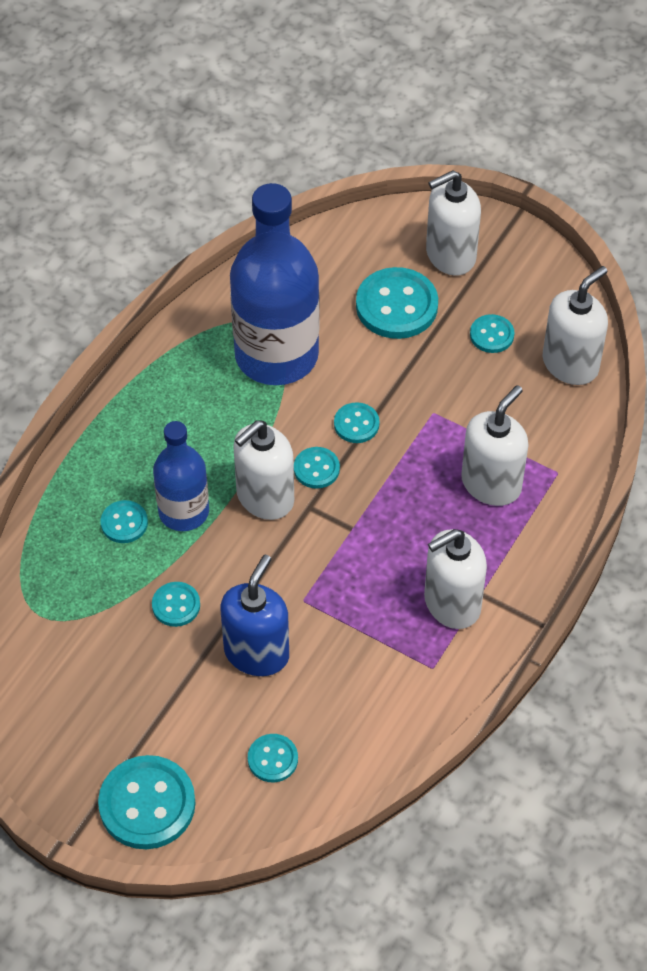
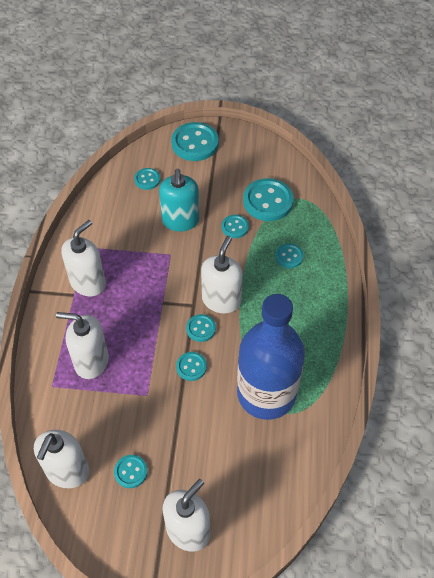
camera: 155 degrees right, 0 degrees up
blue bottle [153,421,209,531] -> none
blue soap dispenser [220,555,289,676] -> turquoise soap dispenser [159,169,199,231]
turquoise button [356,267,438,339] -> turquoise button moved to [243,178,294,221]
white soap dispenser [461,385,529,506] -> white soap dispenser turned 90 degrees clockwise [56,312,109,379]

